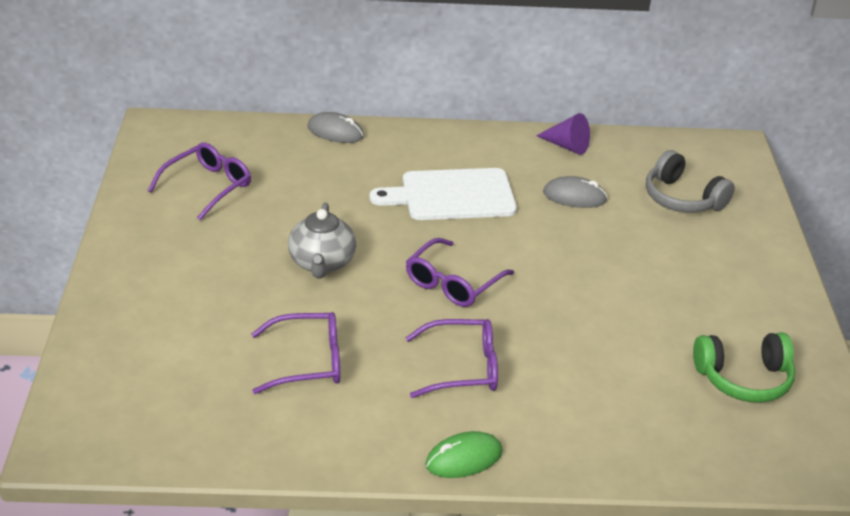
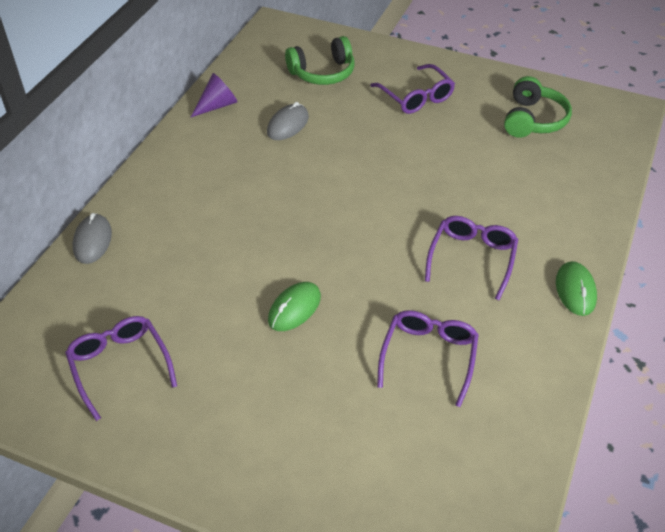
camera: 65 degrees left, 10 degrees up
grey teapot [288,203,356,278] -> green mouse [268,282,321,331]
grey mouse [307,112,364,143] -> grey mouse turned 45 degrees counterclockwise [73,213,112,264]
white cutting board [370,168,517,220] -> none
purple glasses [406,238,514,307] -> purple glasses moved to [370,64,455,114]
grey headphones [646,150,735,213] -> green headphones [285,36,354,85]

